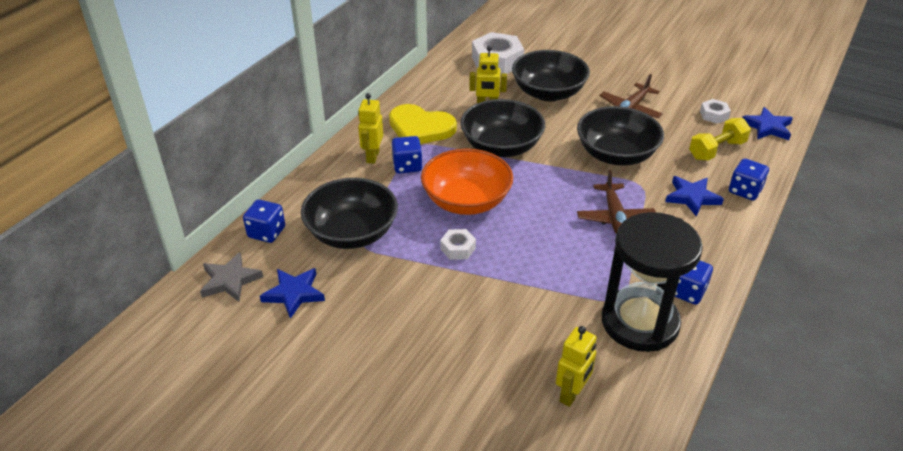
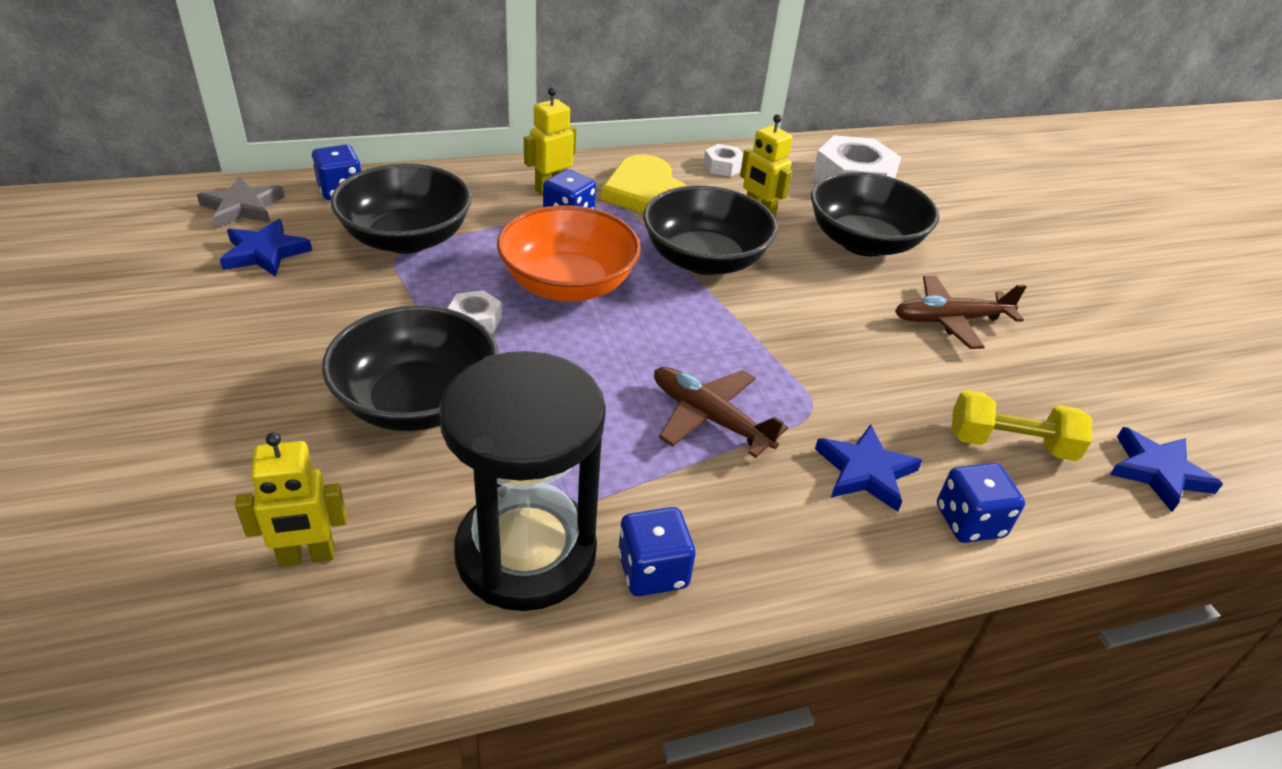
camera: 40 degrees right, 0 degrees up
black bowl [577,106,664,166] -> black bowl moved to [322,305,499,431]
brown plane [577,170,656,234] -> brown plane turned 90 degrees clockwise [654,367,788,458]
white nut [700,99,731,124] -> white nut moved to [704,144,743,177]

